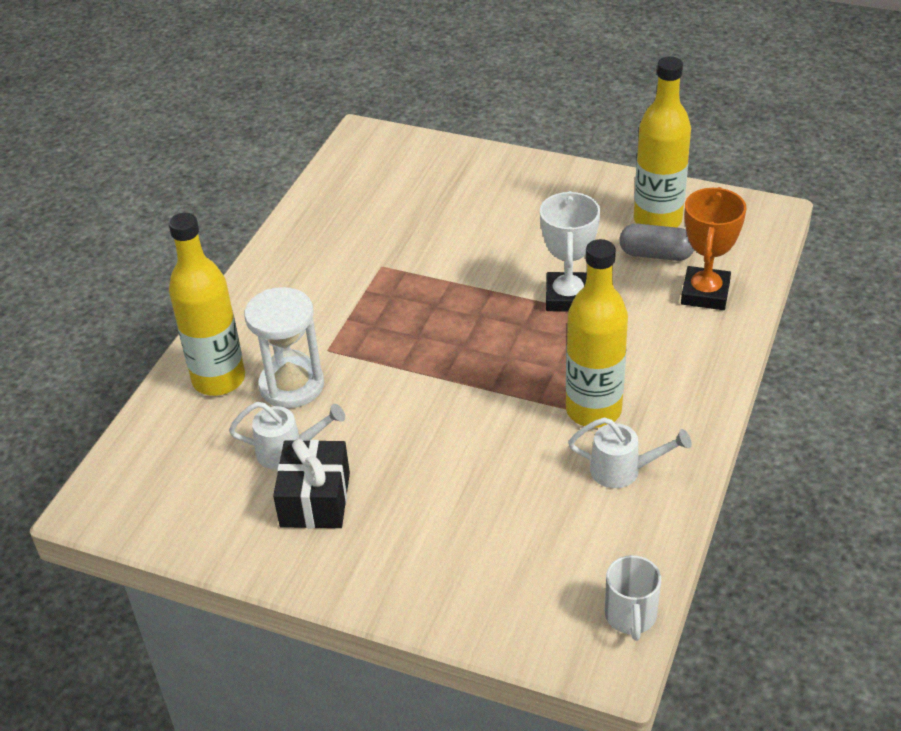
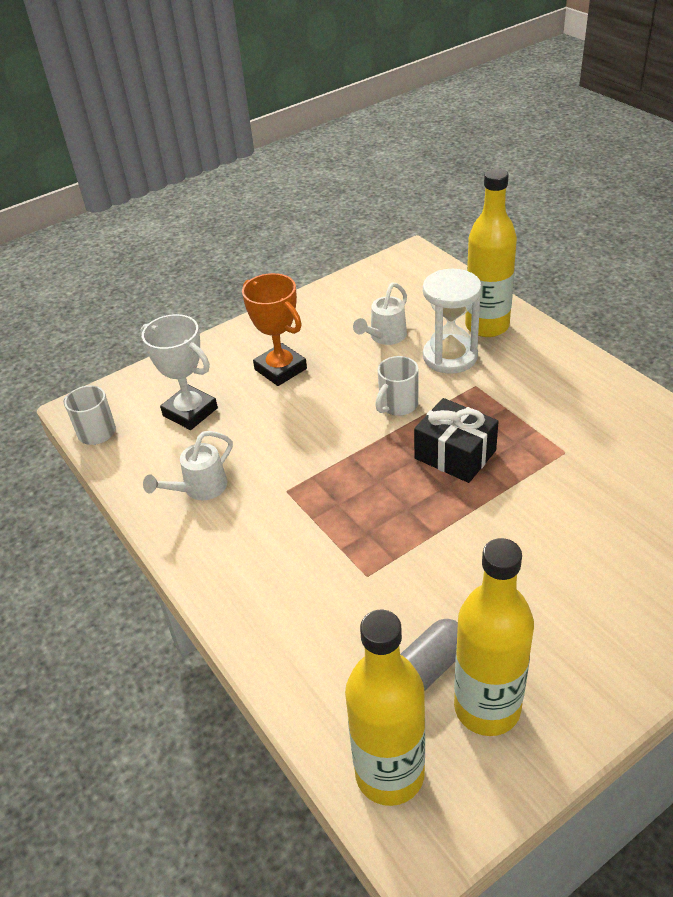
camera: 125 degrees right, 0 degrees up
black gift [273,439,350,529] -> black gift moved to [414,398,499,483]
white trophy [540,191,600,312] -> white trophy moved to [140,314,218,430]
yellow bottle [566,239,628,428] -> yellow bottle moved to [345,610,425,806]
orange trophy [681,187,746,310] -> orange trophy moved to [242,273,307,386]
none -> white mug [375,356,419,416]

